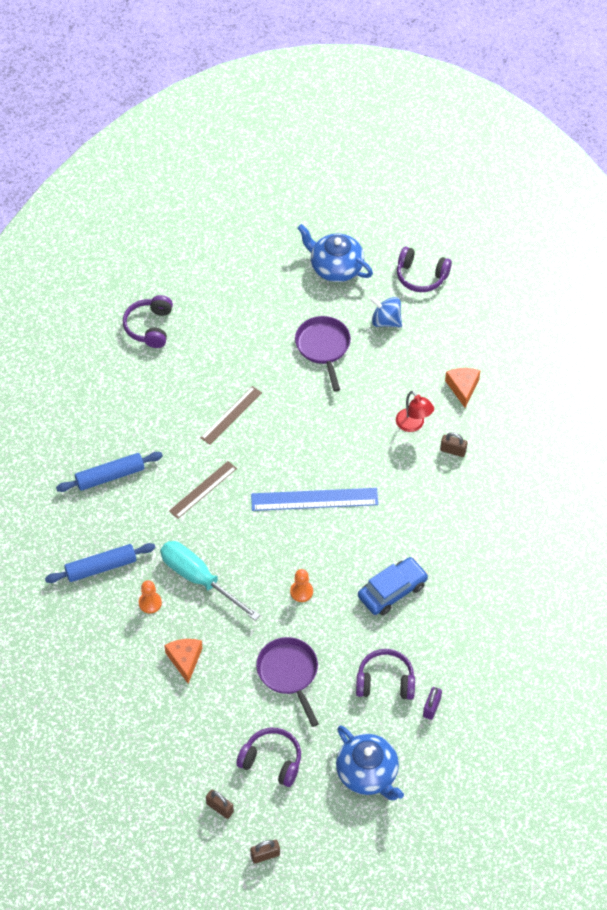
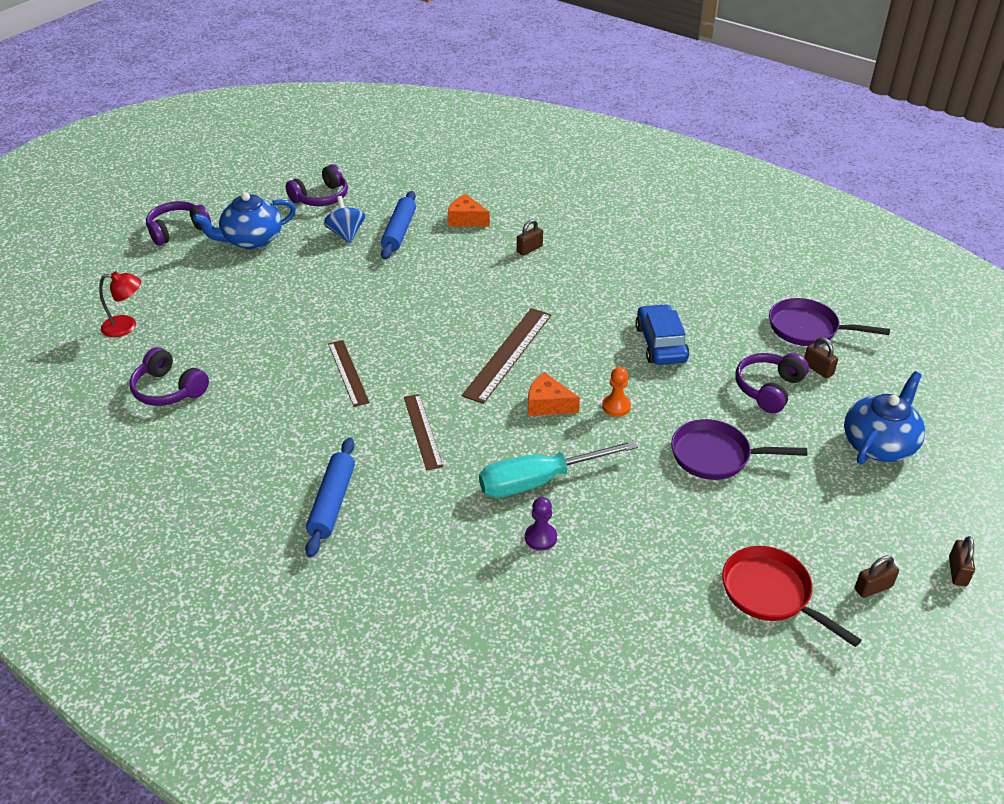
camera: 60 degrees left, 15 degrees down
blue rolling pin [45,543,156,583] -> blue rolling pin moved to [381,191,416,260]
orange pawn [139,580,162,613] -> purple pawn [525,497,557,551]
orange cheese [164,639,202,683] -> orange cheese moved to [528,372,580,416]
purple headphones [236,728,301,787] -> purple headphones moved to [146,201,211,246]
blue ruler [251,488,378,511] -> brown ruler [462,308,552,404]
purple pan [295,316,351,392] -> purple pan moved to [769,298,890,346]
blue teapot [336,725,404,800] -> blue teapot turned 45 degrees counterclockwise [844,371,925,464]
blue spinning top [370,296,402,327] -> blue spinning top turned 105 degrees clockwise [324,196,365,243]
red lamp [396,391,434,432] -> red lamp moved to [99,271,141,337]
purple padlock [423,687,442,720] -> brown padlock [804,337,838,379]
none -> red pan [722,546,861,647]

